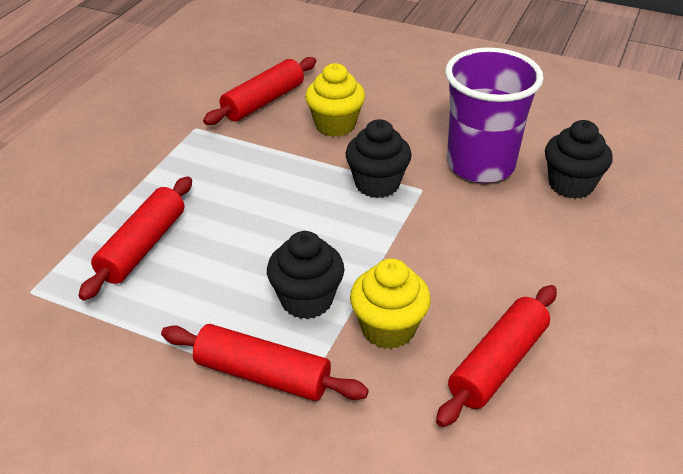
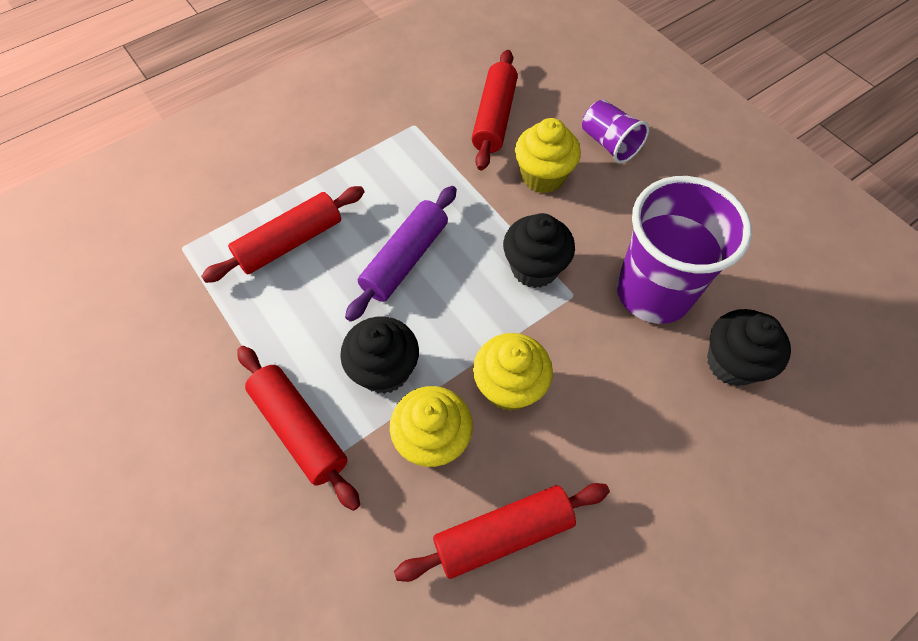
camera: 30 degrees right, 20 degrees up
red rolling pin [203,57,317,125] -> red rolling pin turned 60 degrees counterclockwise [472,50,518,170]
none -> purple rolling pin [345,186,457,322]
none -> yellow cupcake [473,333,553,411]
none -> purple cup [582,100,649,163]

